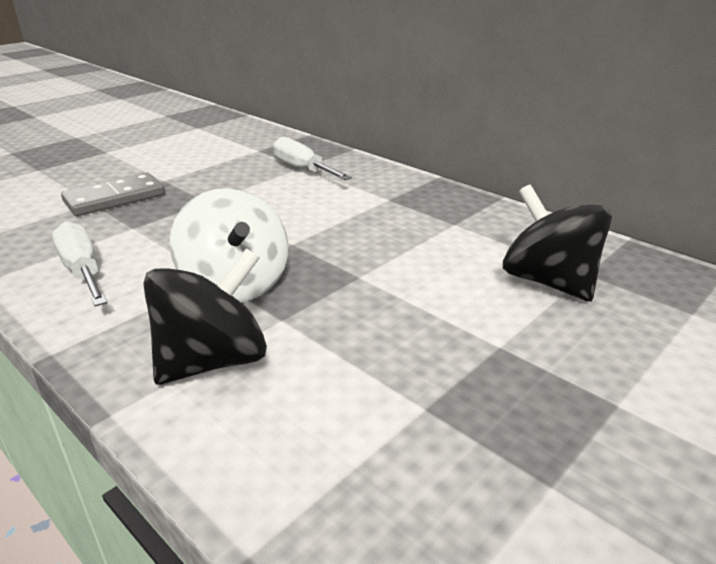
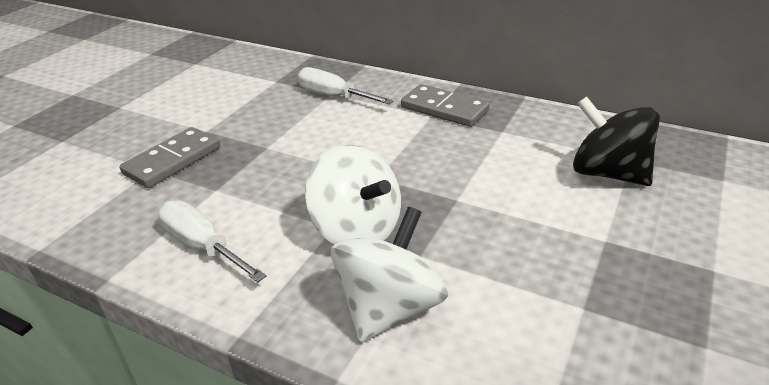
camera: 15 degrees left, 5 degrees up
black spinning top [144,248,267,385] -> white spinning top [331,207,448,343]
none -> grey domino [401,84,490,127]

